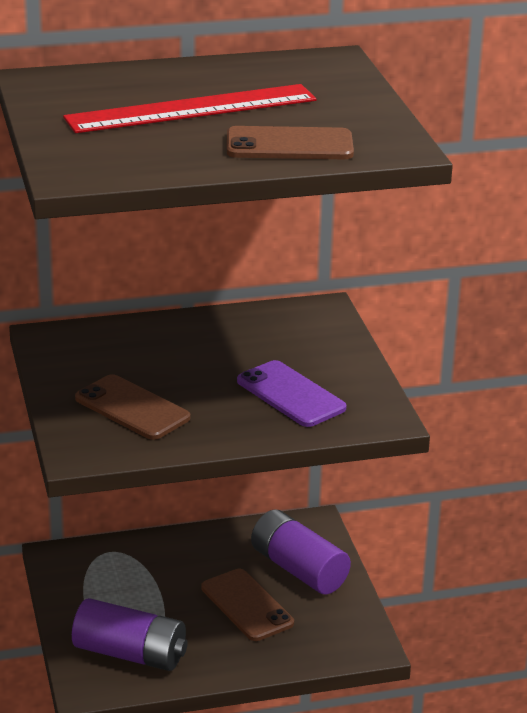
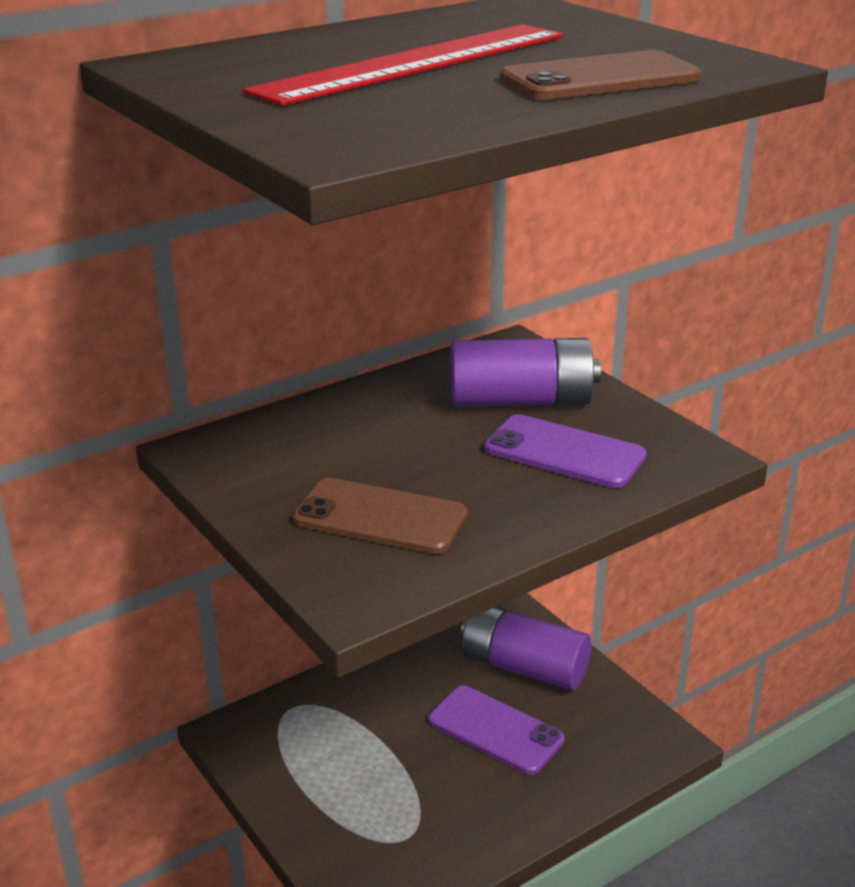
camera: 20 degrees left, 0 degrees up
purple battery [72,598,188,671] -> purple battery moved to [451,338,601,407]
brown phone [201,569,294,641] -> purple phone [428,685,565,775]

